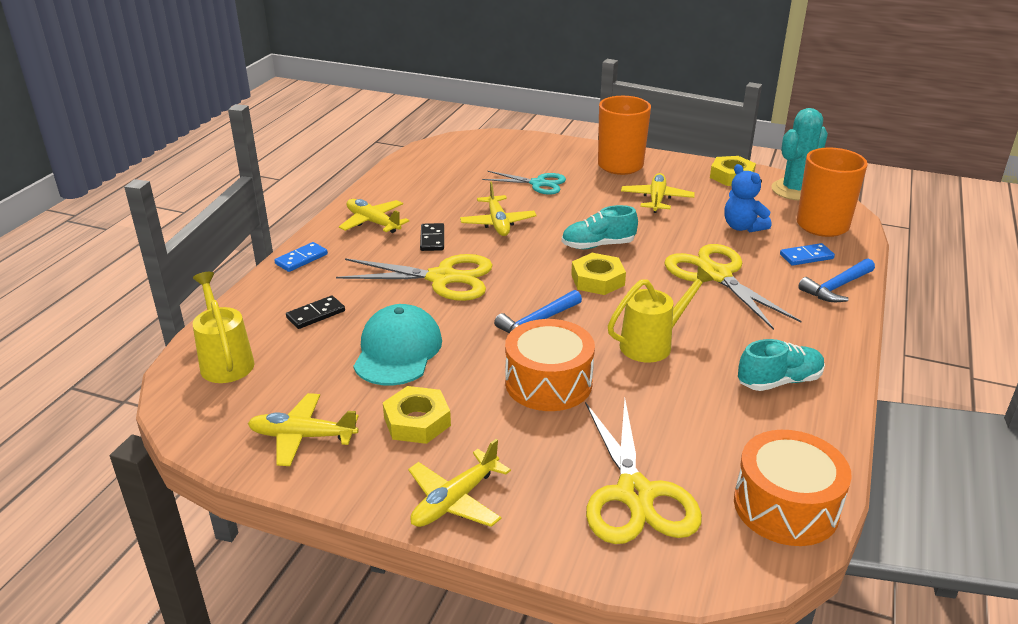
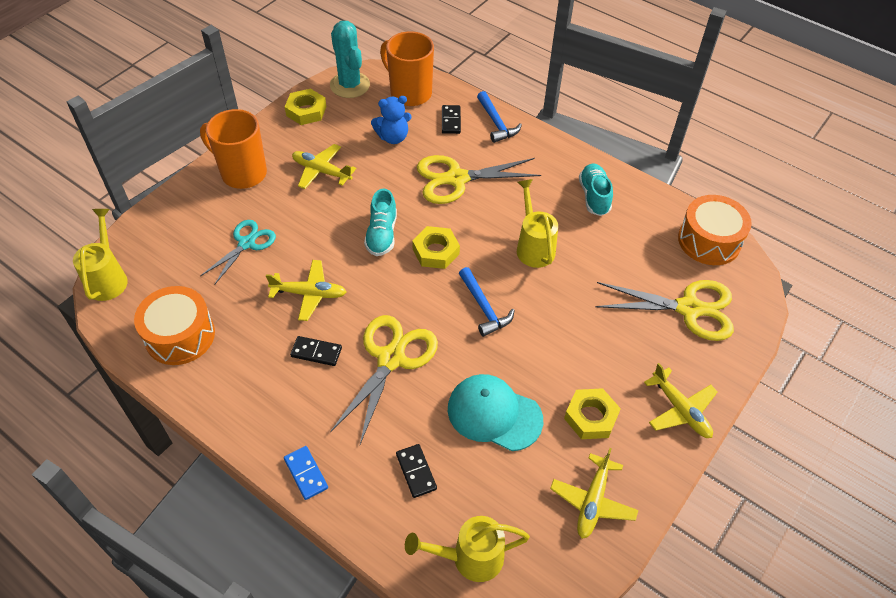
camera: 75 degrees left, 20 degrees up
yellow plane [339,199,409,233] -> none
orange drum [505,319,595,411] -> orange drum moved to [134,286,215,365]
blue domino [780,243,835,266] -> black domino [442,105,461,134]
none -> yellow watering can [73,209,128,301]

